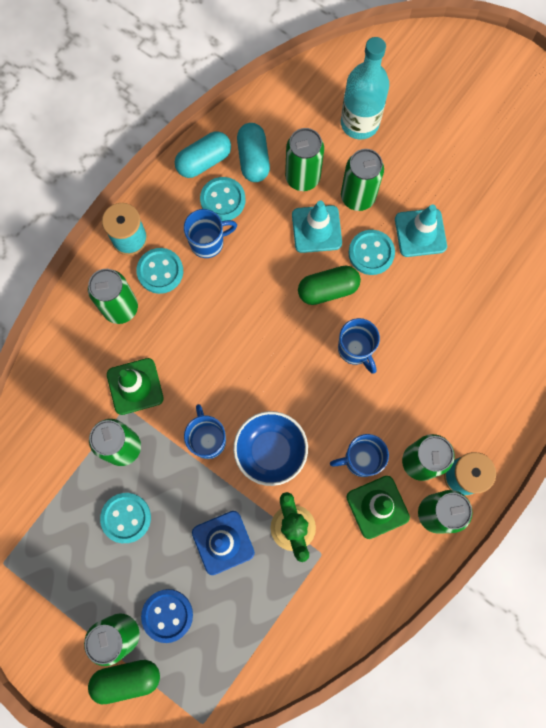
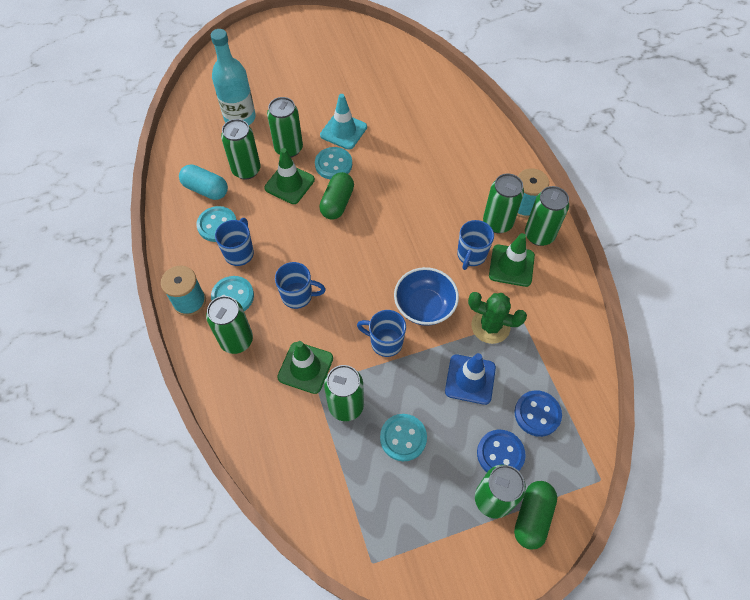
camera: 55 degrees left, 15 degrees down
turquoise capsule [175,131,231,178] -> none
turquoise traffic cone [292,201,342,253] -> green traffic cone [264,148,315,204]
blue mug [338,318,380,374] -> blue mug moved to [275,262,326,309]
none -> blue button [515,390,562,437]

